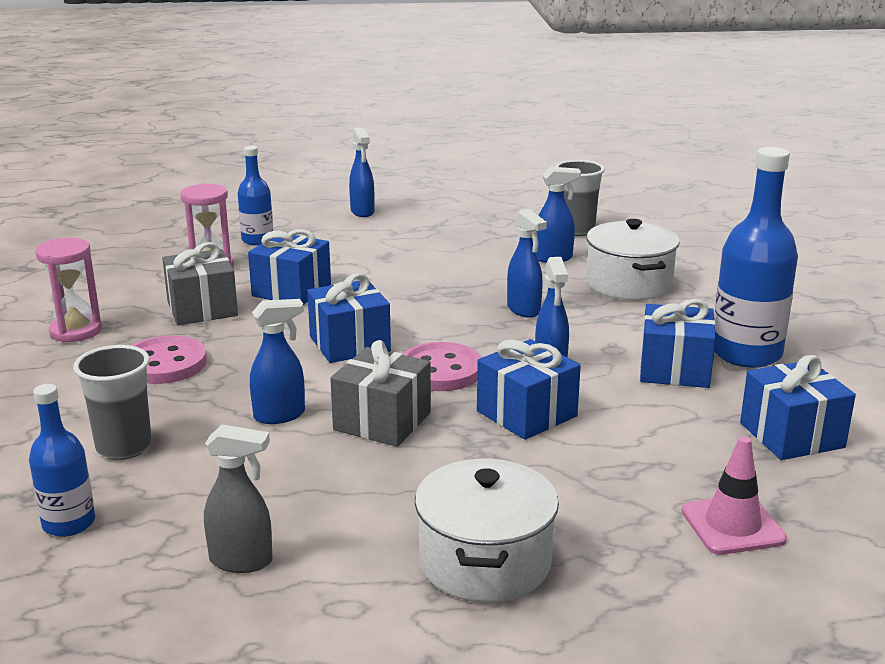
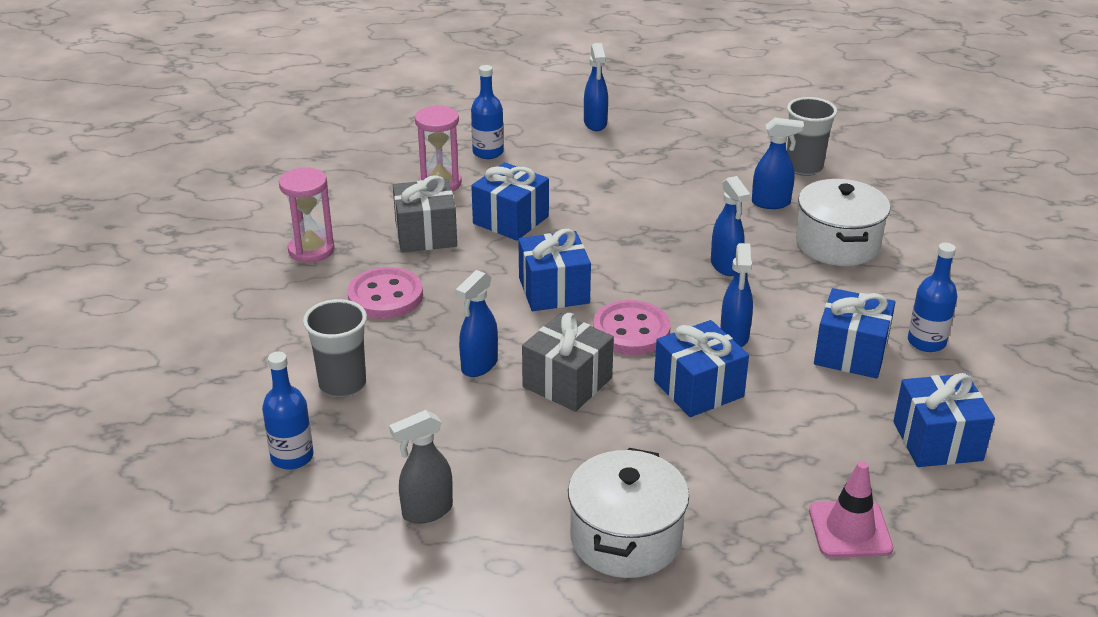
camera: 10 degrees right, 10 degrees up
grey spray bottle [204,424,273,573] -> grey spray bottle turned 135 degrees clockwise [389,410,453,524]
blue spray bottle [250,299,305,424] -> blue spray bottle turned 135 degrees clockwise [456,270,498,377]
blue bottle [714,147,798,368] -> blue bottle [908,243,958,352], size x0.57

